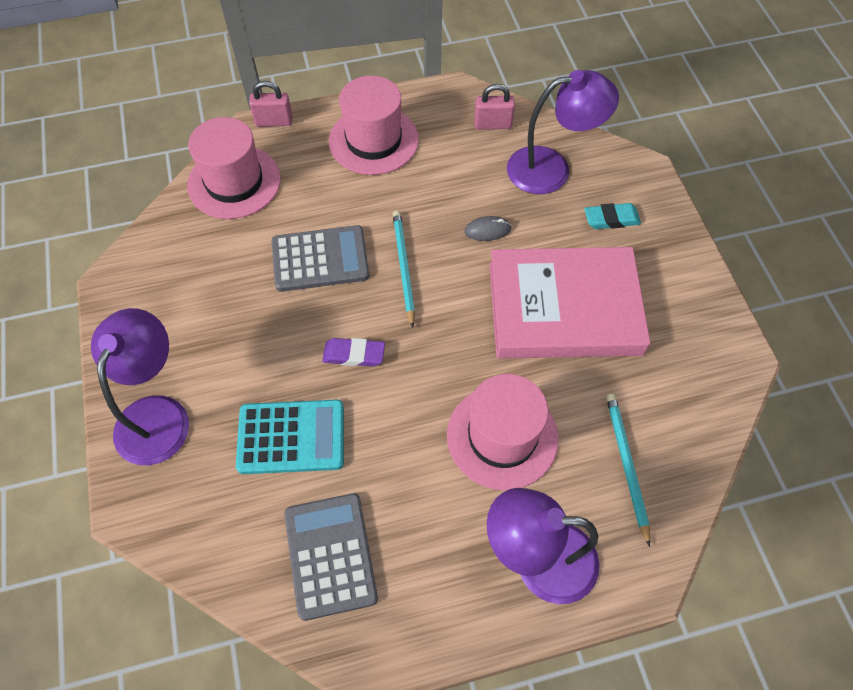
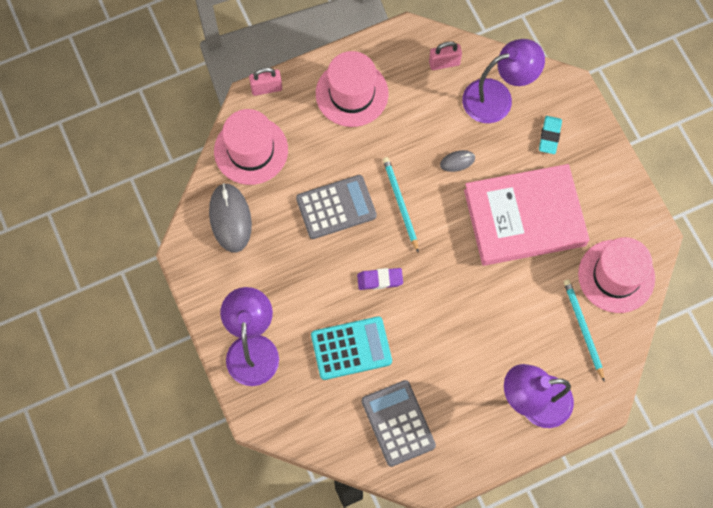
camera: 10 degrees left, 10 degrees up
pink hat [447,374,559,490] -> pink hat moved to [578,237,655,313]
turquoise eraser [584,203,641,229] -> turquoise eraser turned 60 degrees counterclockwise [539,116,562,154]
none -> grey mouse [209,183,252,253]

